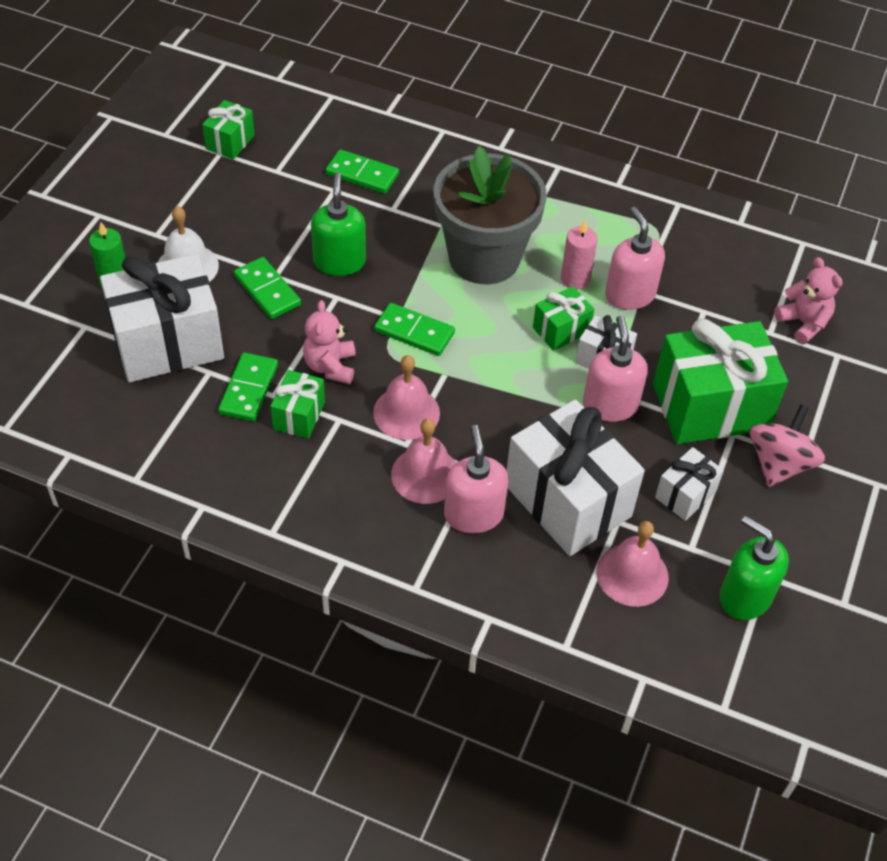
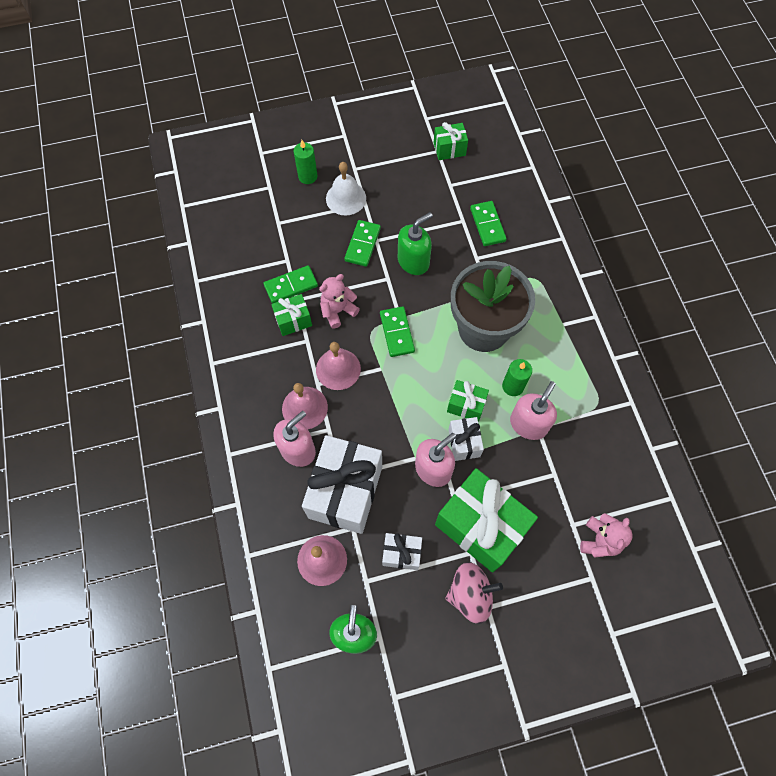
camera: 55 degrees right, 15 degrees up
white gift [100,254,224,382] -> none
pink candle [561,220,598,289] -> green candle [502,359,532,396]

